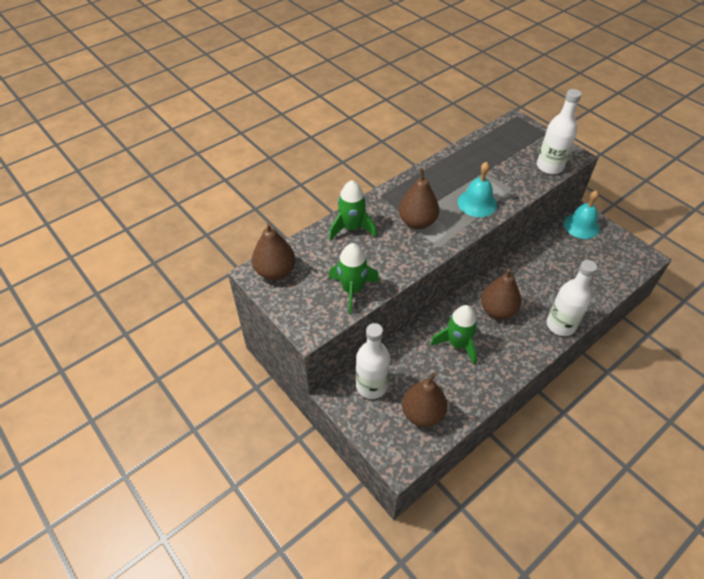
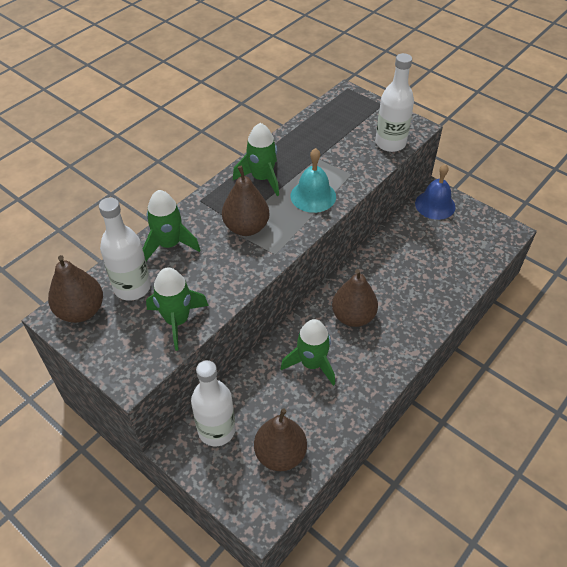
camera: 10 degrees left, 0 degrees up
white bottle [546,260,597,336] -> white bottle moved to [99,197,151,301]
turquoise bell [563,190,600,239] -> blue bell [415,164,456,220]
none -> green rocket [233,123,279,196]

